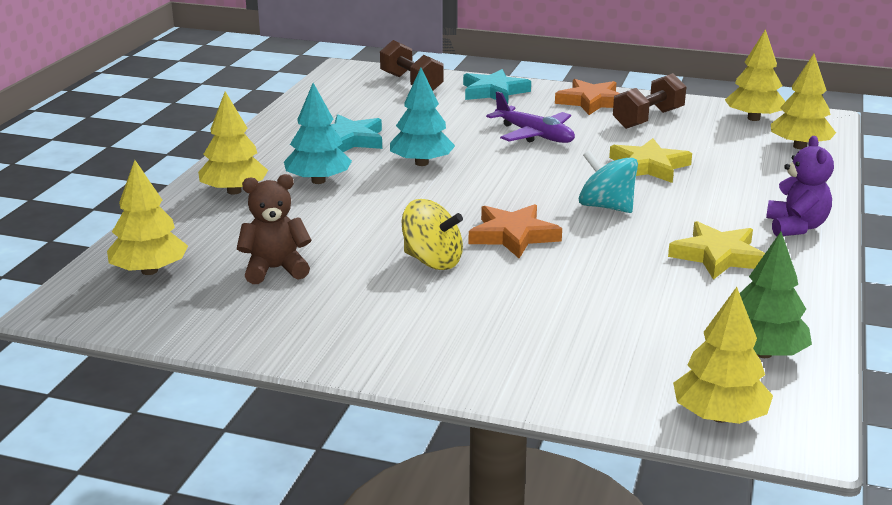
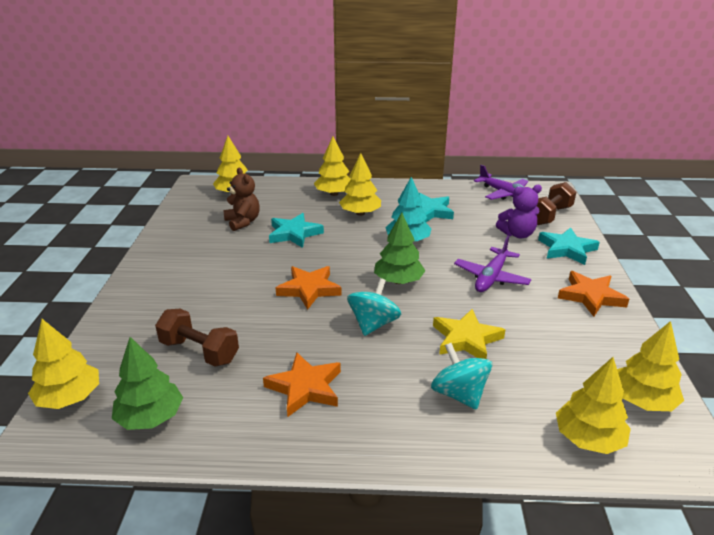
camera: 75 degrees right, 5 degrees up
turquoise tree [284,83,352,184] -> yellow tree [339,153,381,216]
yellow spinning top [402,199,463,270] -> none
brown dumbbell [613,73,687,129] -> brown dumbbell moved to [155,309,239,367]
yellow star [668,221,765,280] -> orange star [263,352,341,417]
purple teddy bear [766,136,834,237] -> purple teddy bear moved to [496,185,542,239]
none -> turquoise star [269,213,324,248]
none -> green tree [374,212,425,284]
none -> turquoise spinning top [431,343,492,410]
none -> purple plane [474,165,528,200]

